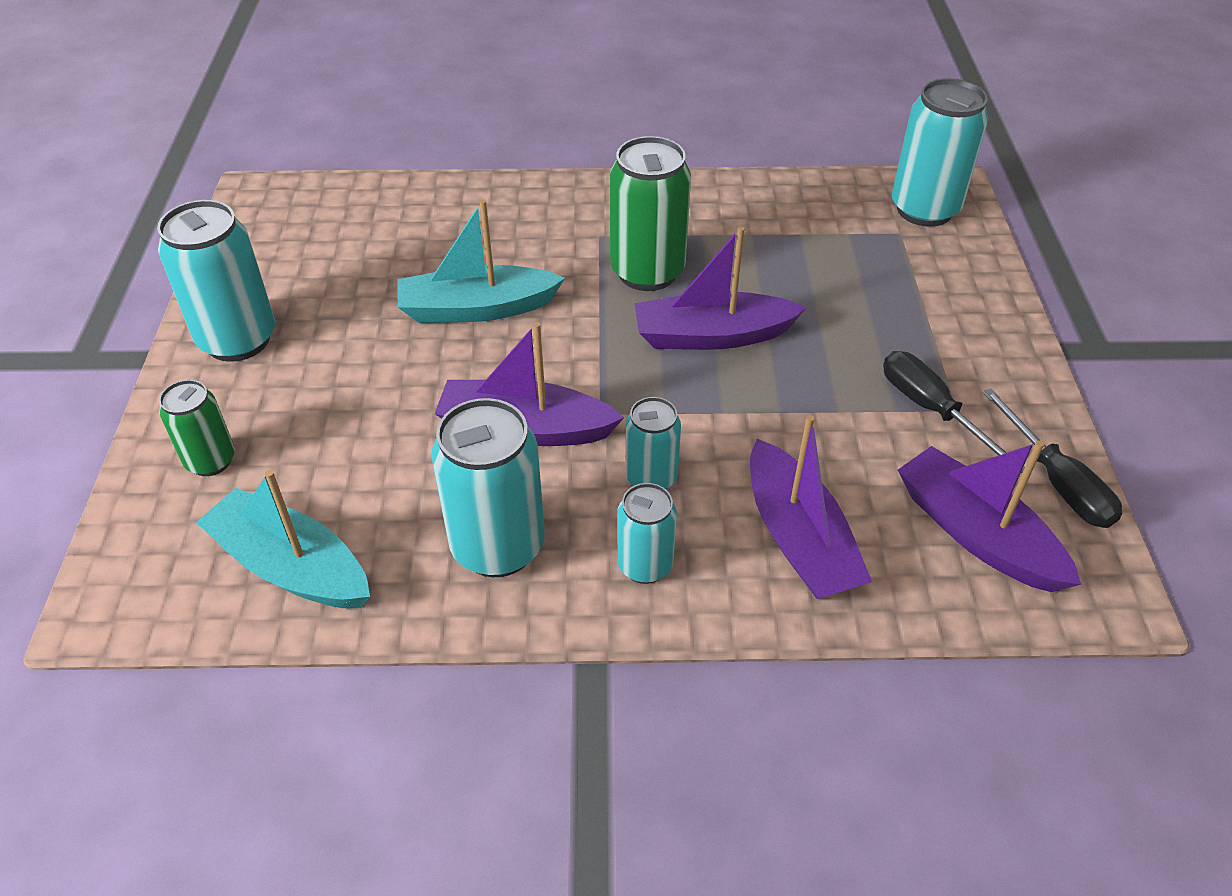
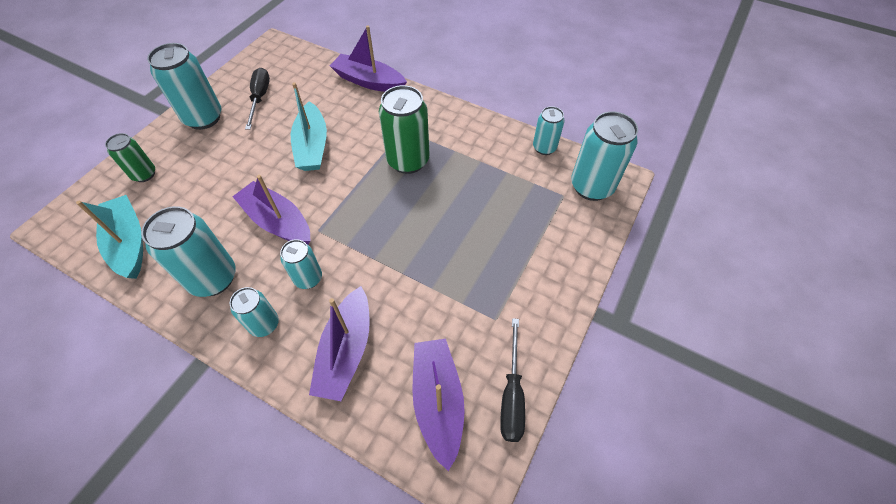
camera: 30 degrees right, 10 degrees up
turquoise boat [397,200,565,323] -> turquoise boat turned 120 degrees counterclockwise [291,82,327,171]
purple boat [634,227,806,350] -> purple boat moved to [330,25,407,92]
black screwdriver [883,351,1025,473] -> black screwdriver moved to [245,68,270,130]
none -> turquoise can [533,106,565,155]

